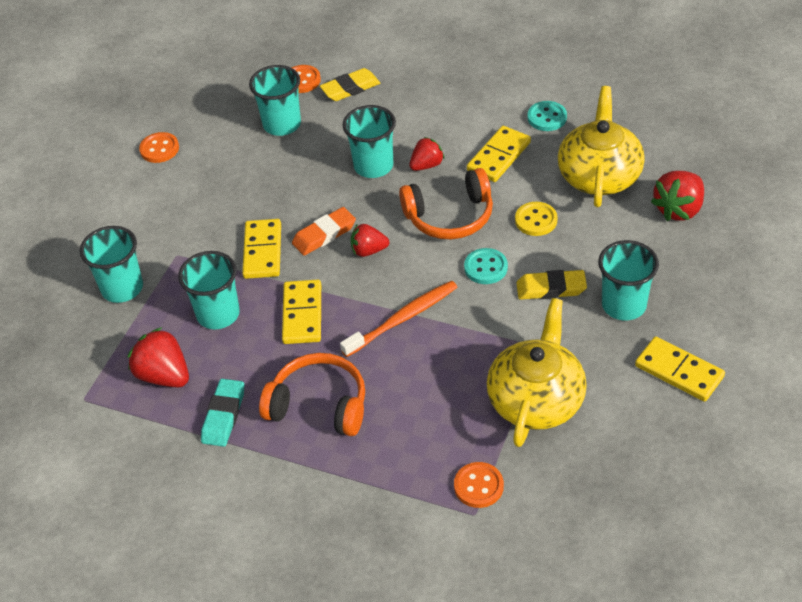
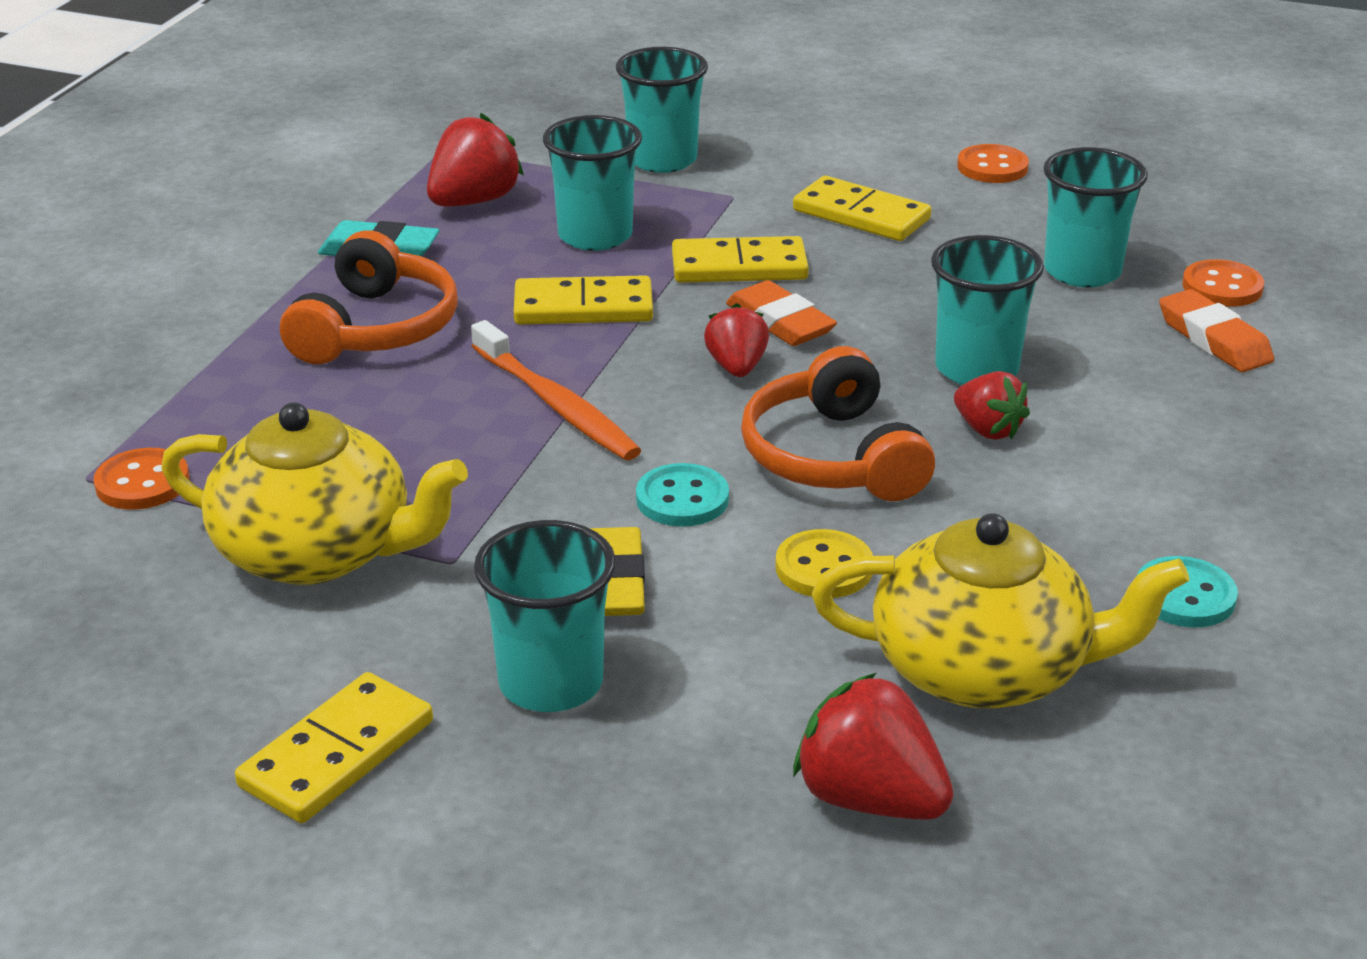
camera: 85 degrees right, 15 degrees down
yellow eraser [320,68,380,101] -> orange eraser [1159,289,1274,372]
yellow domino [467,126,531,182] -> yellow domino moved to [793,176,932,241]

